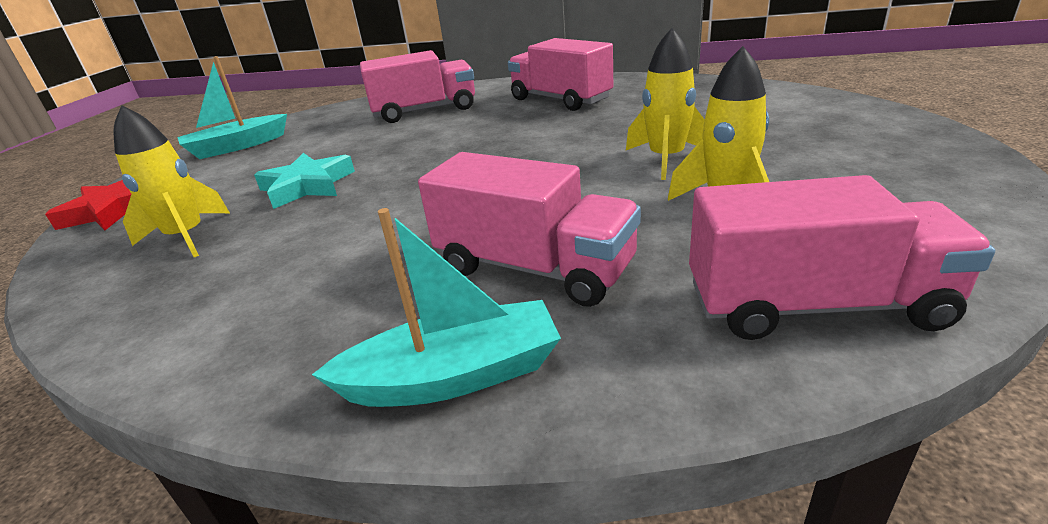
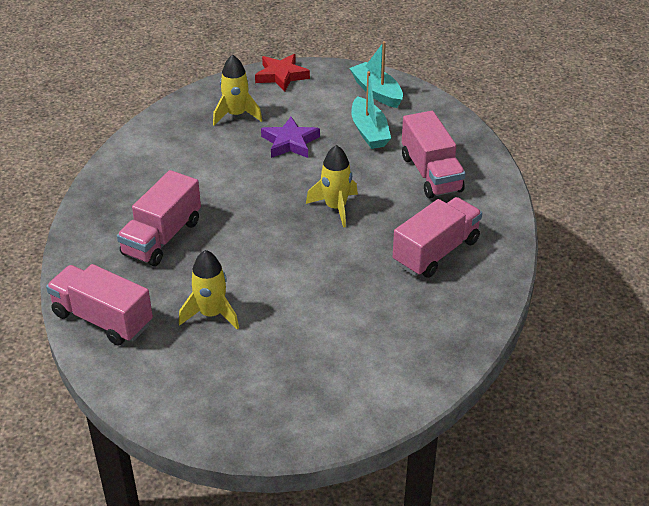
camera: 85 degrees right, 10 degrees up
turquoise star [254,153,355,209] -> purple star [261,117,320,158]
turquoise boat [312,208,561,407] -> turquoise boat moved to [351,71,391,149]
yellow rocket [626,28,705,180] -> yellow rocket moved to [306,145,358,228]
pink truck [689,175,995,340] -> pink truck turned 120 degrees clockwise [46,264,153,345]

